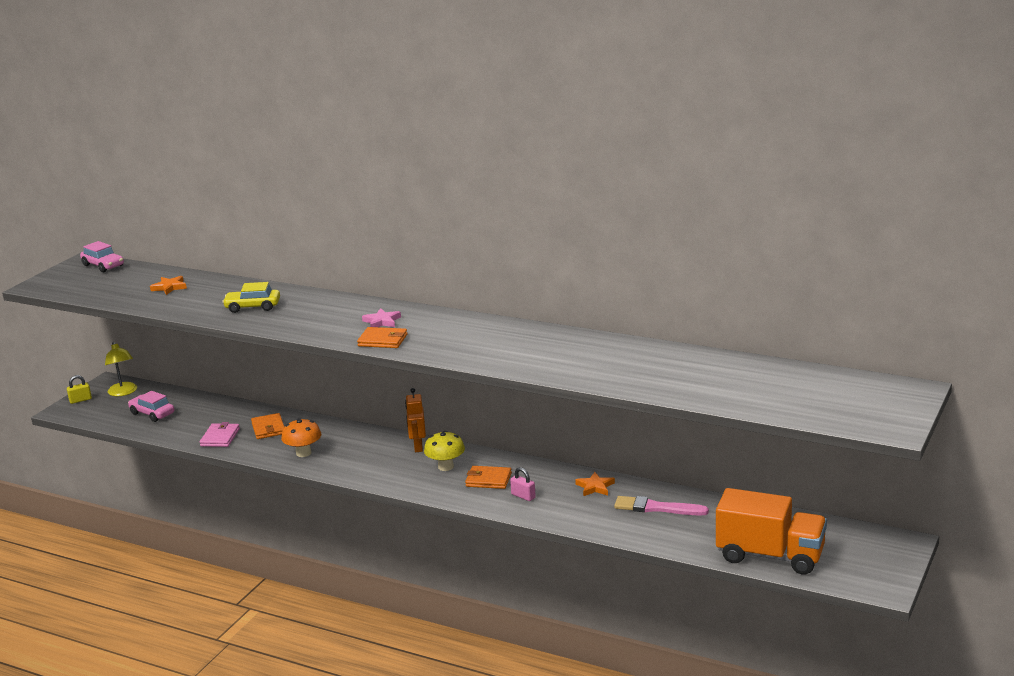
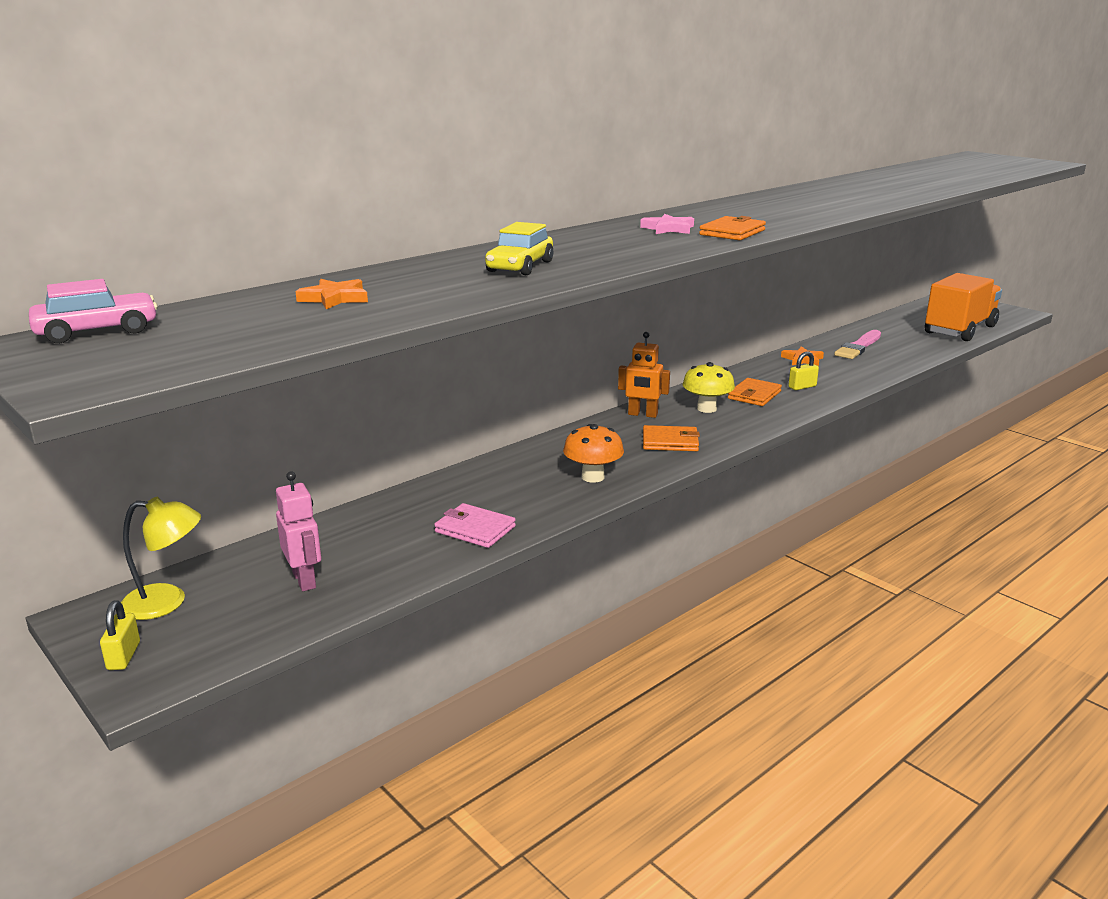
camera: 70 degrees left, 0 degrees up
pink car [128,391,175,422] -> pink robot [276,472,321,591]
orange wallet [251,413,284,439] -> orange wallet moved to [643,425,700,451]
pink padlock [510,467,536,501] -> yellow padlock [788,351,819,390]

